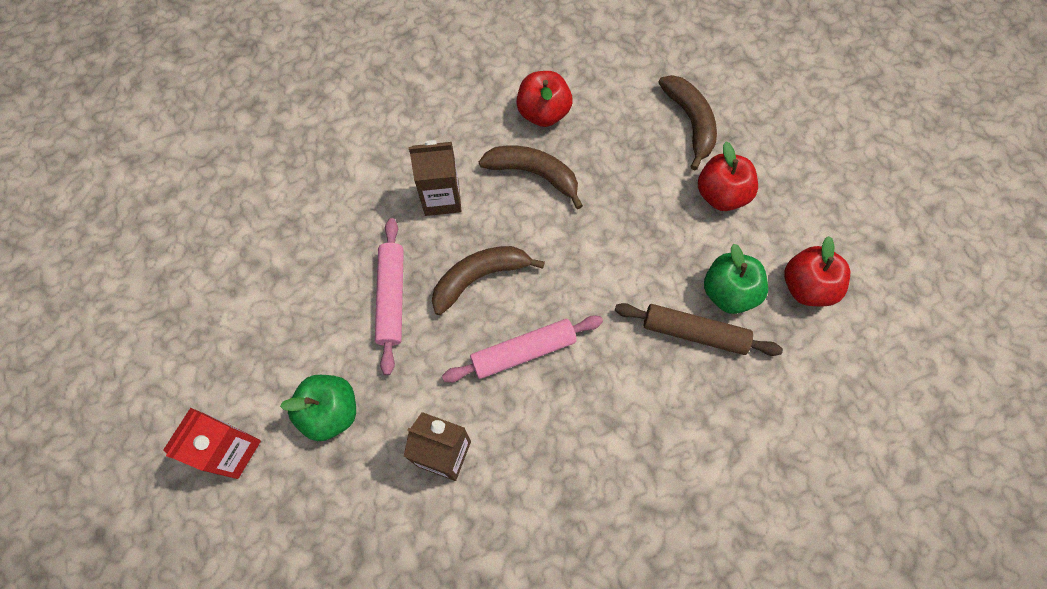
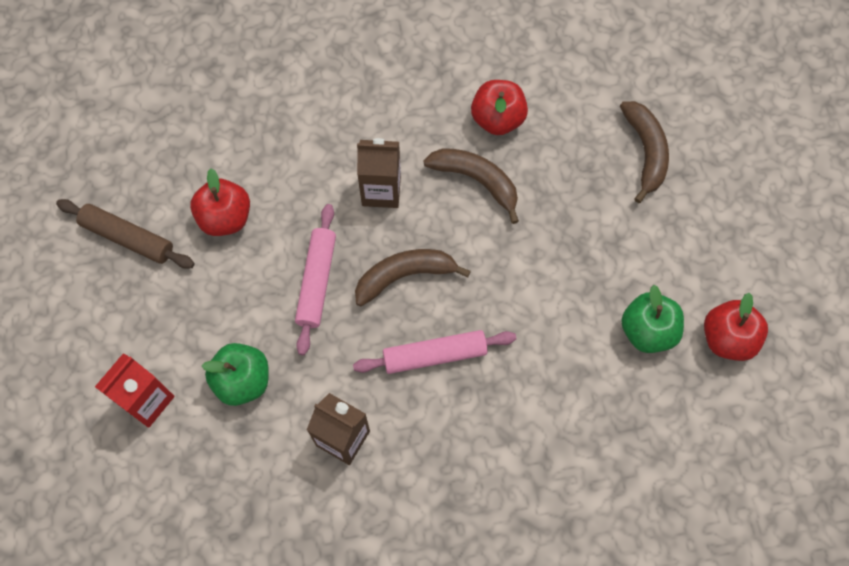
camera: 10 degrees right, 0 degrees up
brown rolling pin [615,303,783,356] -> brown rolling pin moved to [56,199,195,269]
red apple [698,142,758,211] -> red apple moved to [190,169,250,236]

